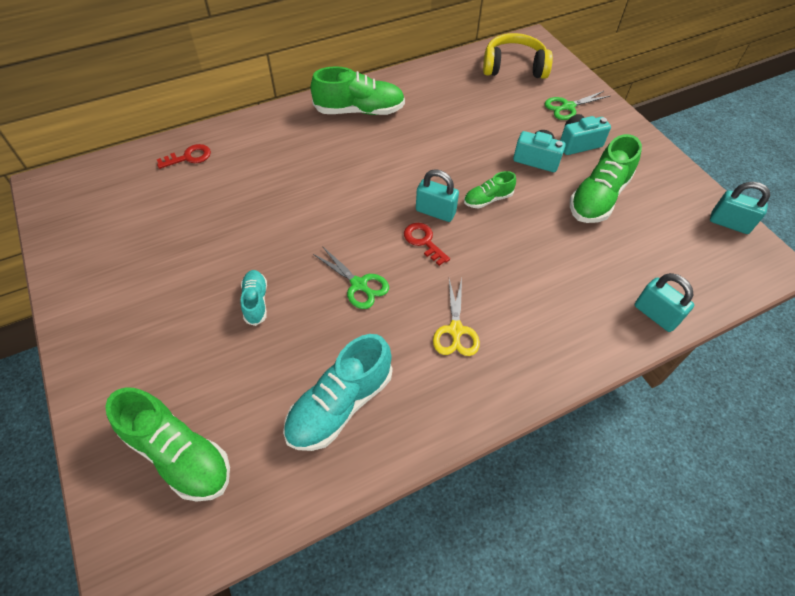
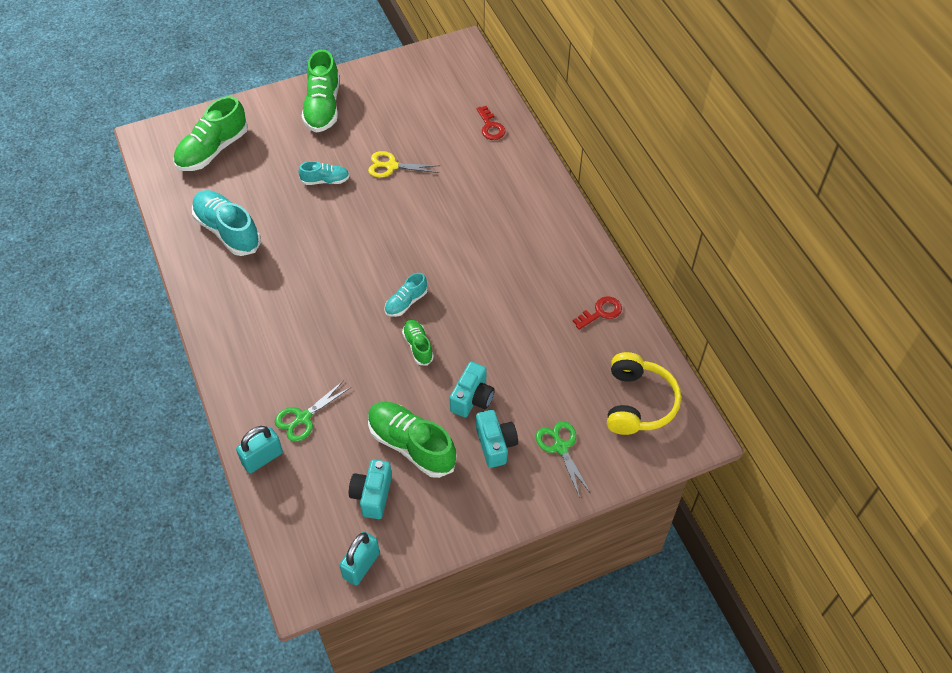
camera: 95 degrees right, 0 degrees up
green shoe [310,66,405,115] -> green shoe moved to [302,49,340,133]
green scissors [313,246,389,309] -> green scissors moved to [275,380,351,442]
red key [404,223,450,266] -> red key moved to [573,296,622,330]
turquoise padlock [416,169,459,222] -> turquoise shoe [384,273,428,317]
yellow scissors [433,278,480,356] -> yellow scissors moved to [368,151,440,178]
none -> turquoise camera [349,459,392,519]

